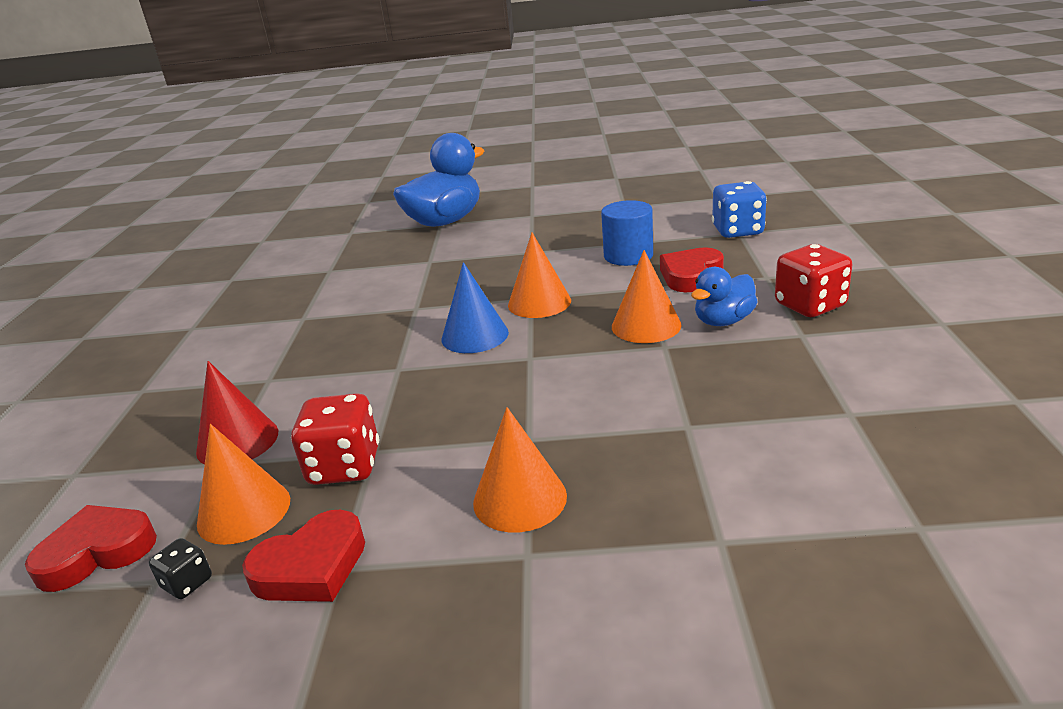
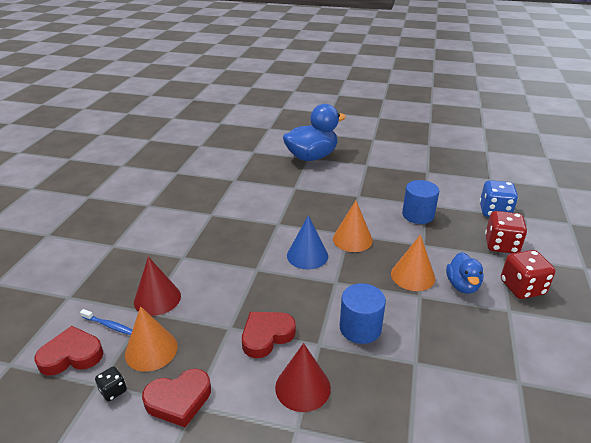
camera: 10 degrees right, 5 degrees up
red dice [291,393,379,485] -> red dice moved to [485,211,527,254]
orange cone [473,407,567,533] -> red cone [275,343,331,412]
red heart [660,247,724,292] -> red heart moved to [242,312,296,358]
blue duck [691,267,758,326] -> blue duck turned 60 degrees counterclockwise [446,252,483,294]
none -> blue toothbrush [80,309,132,335]
none -> blue cylinder [340,283,386,344]

